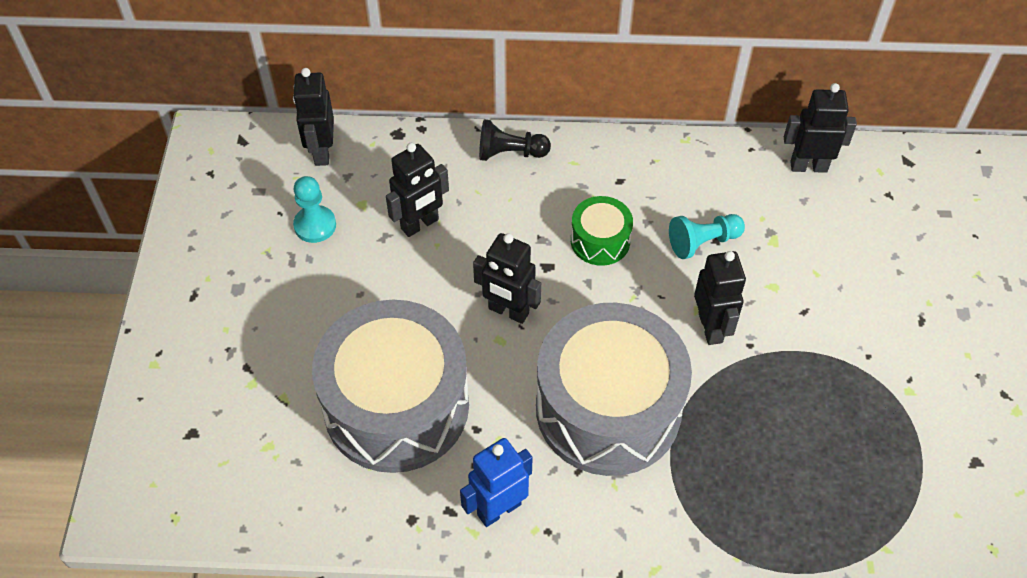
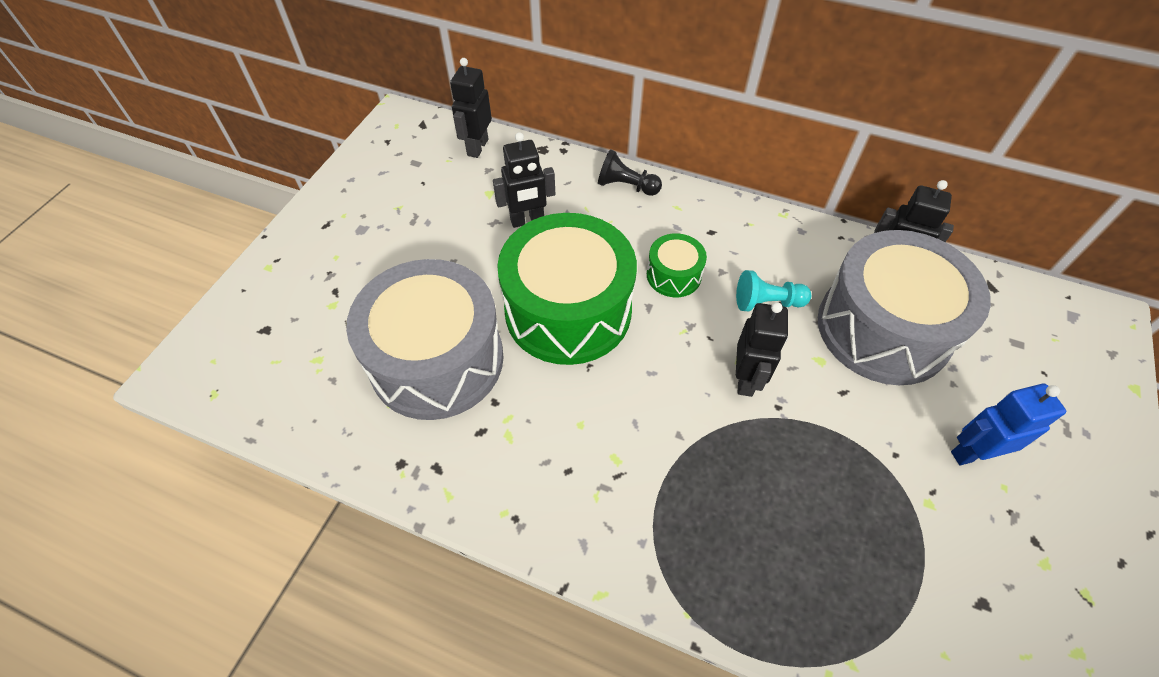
camera: 20 degrees right, 0 degrees up
turquoise pawn [293,176,336,243] -> none
blue robot [460,438,533,527] -> blue robot moved to [951,383,1066,465]
black robot [473,233,541,324] -> green drum [497,213,637,365]
grey drum [536,303,692,476] -> grey drum moved to [818,230,991,385]

